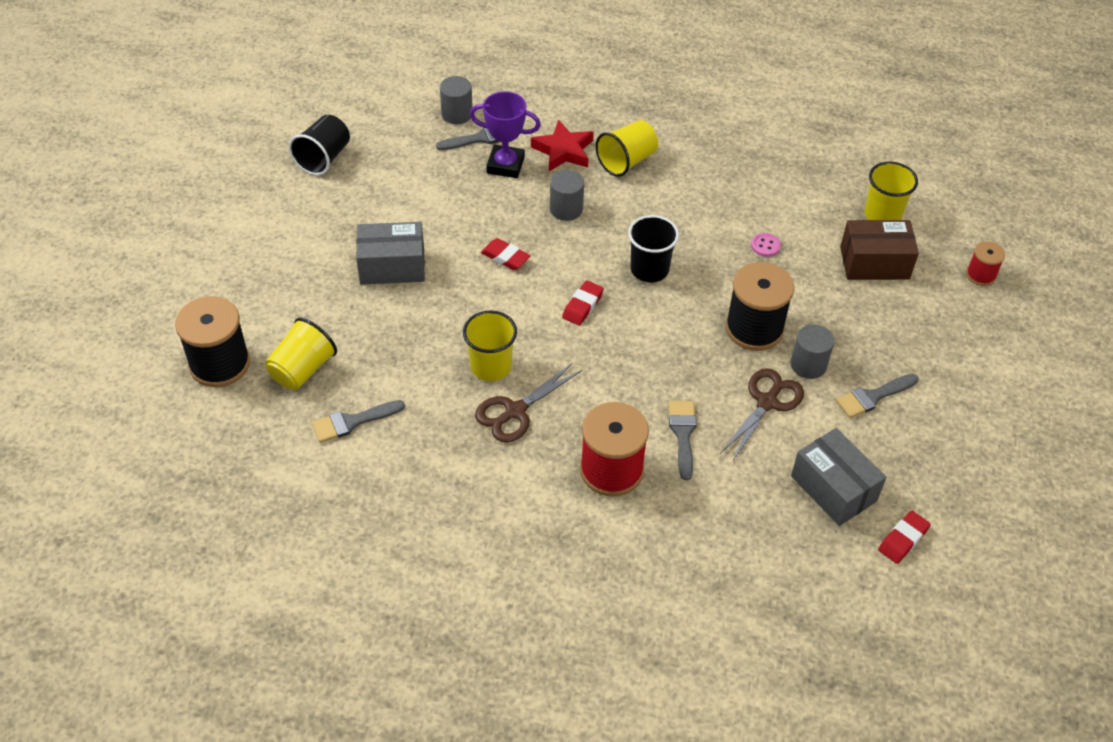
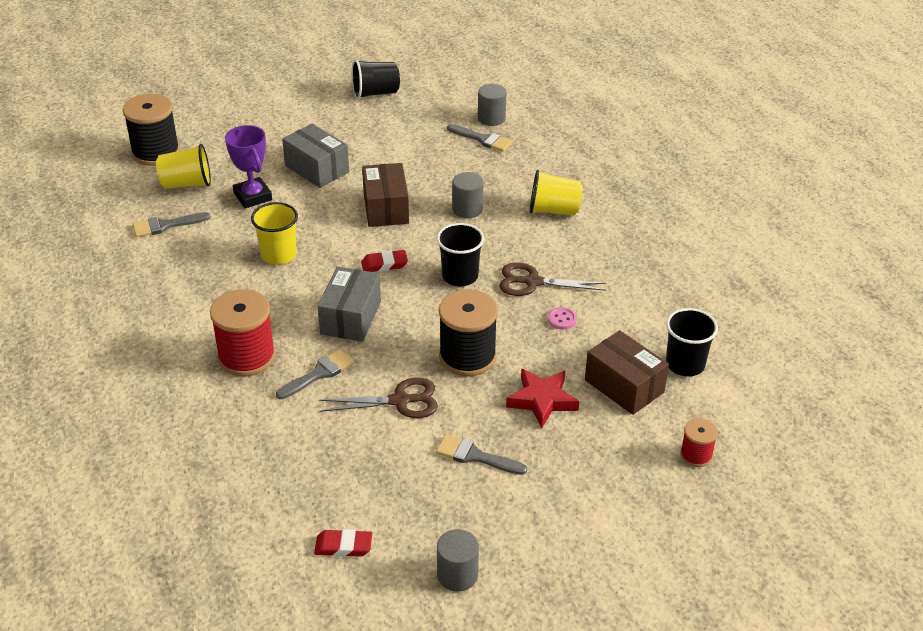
camera: 50 degrees right, 10 degrees down
grey brush [312,400,405,443] -> grey brush turned 45 degrees counterclockwise [132,212,211,237]
purple trophy [470,91,541,178] -> purple trophy moved to [225,125,272,208]
brown scissors [475,363,582,442] -> brown scissors moved to [499,263,606,296]
red eraser [481,238,530,270] -> brown box [362,163,409,227]
red star [531,120,594,171] -> red star moved to [506,368,579,428]
grey cylinder [791,324,834,379] -> grey cylinder moved to [437,529,479,592]
grey box [791,428,886,526] -> grey box moved to [318,266,381,342]
yellow cup [864,161,918,220] -> black cup [666,308,718,376]

